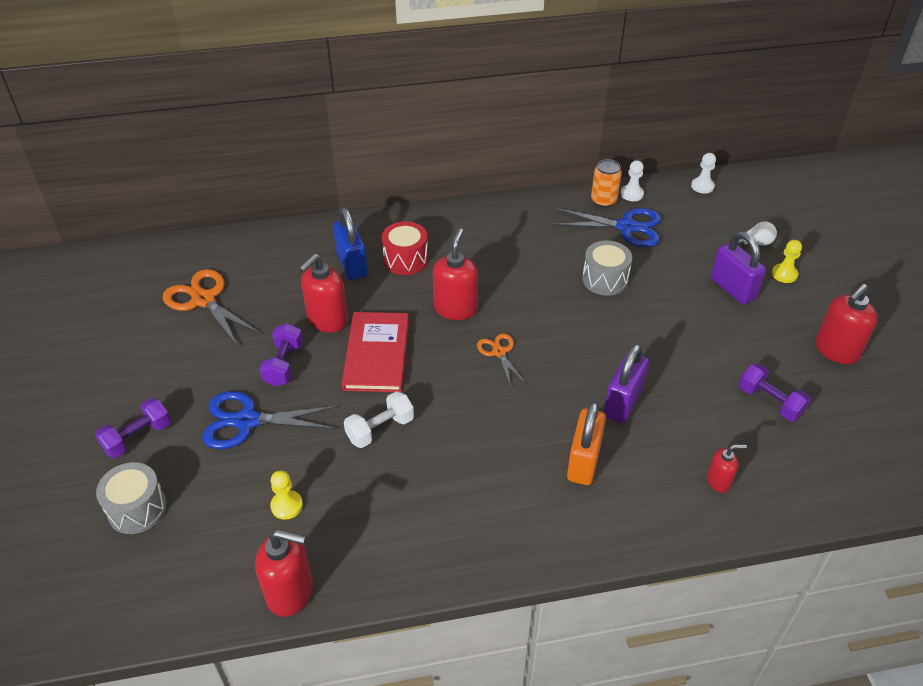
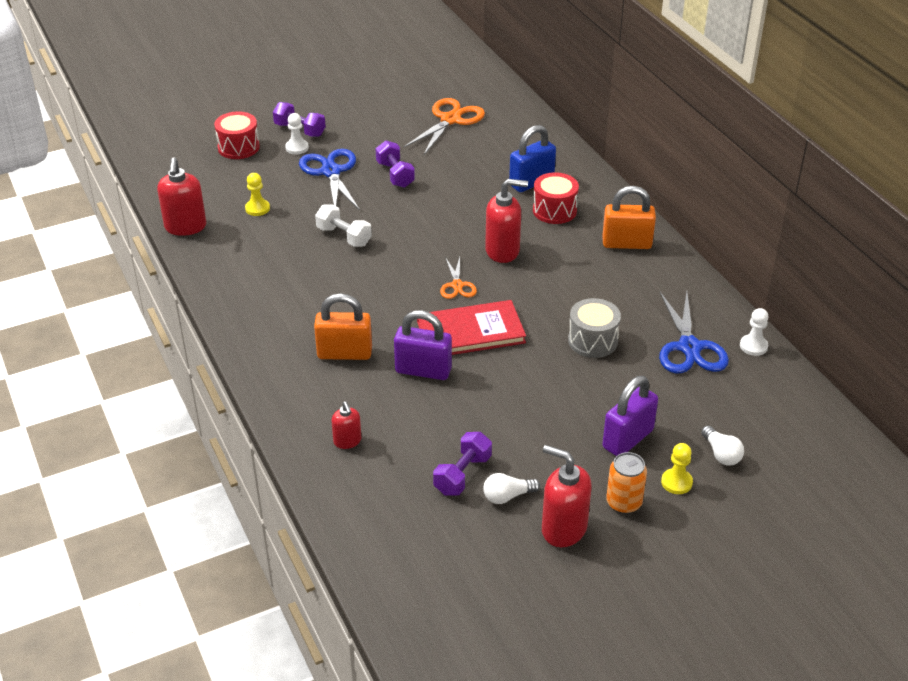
camera: 75 degrees right, 5 degrees down
grey drum [96,462,167,534] -> red drum [214,111,260,159]
purple dumbbell [260,323,303,387] -> purple dumbbell turned 75 degrees clockwise [375,140,415,188]
red soap dispenser [299,254,348,332] -> none
red book [342,312,409,392] -> red book moved to [417,300,526,355]
orange scissors [477,333,526,387] -> orange scissors turned 120 degrees clockwise [440,257,477,299]
orange can [591,159,622,208] -> orange can moved to [606,452,647,514]
white pawn [691,153,716,194] -> white pawn moved to [285,113,309,154]
none -> white light bulb [483,473,540,504]
none -> orange padlock [602,186,656,249]

